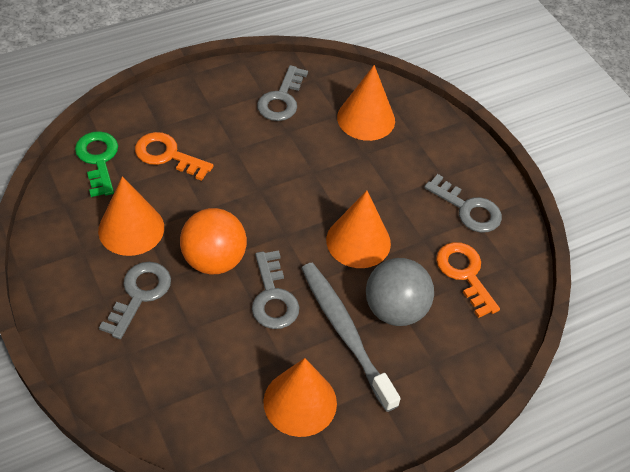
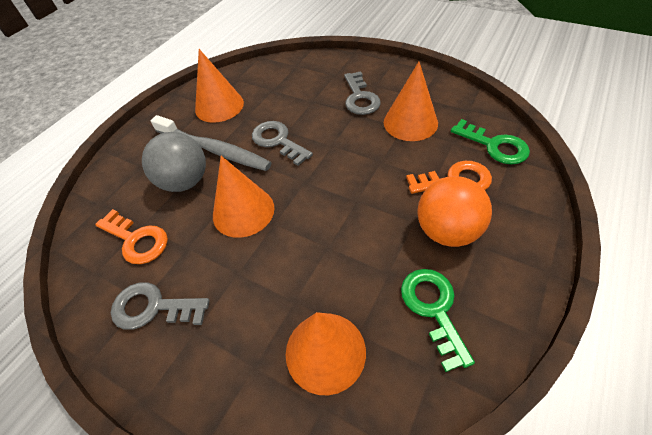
camera: 155 degrees right, 0 degrees up
orange ball [180,208,247,274] -> orange ball moved to [417,176,492,247]
grey key [257,65,308,121] -> green key [401,269,475,372]

